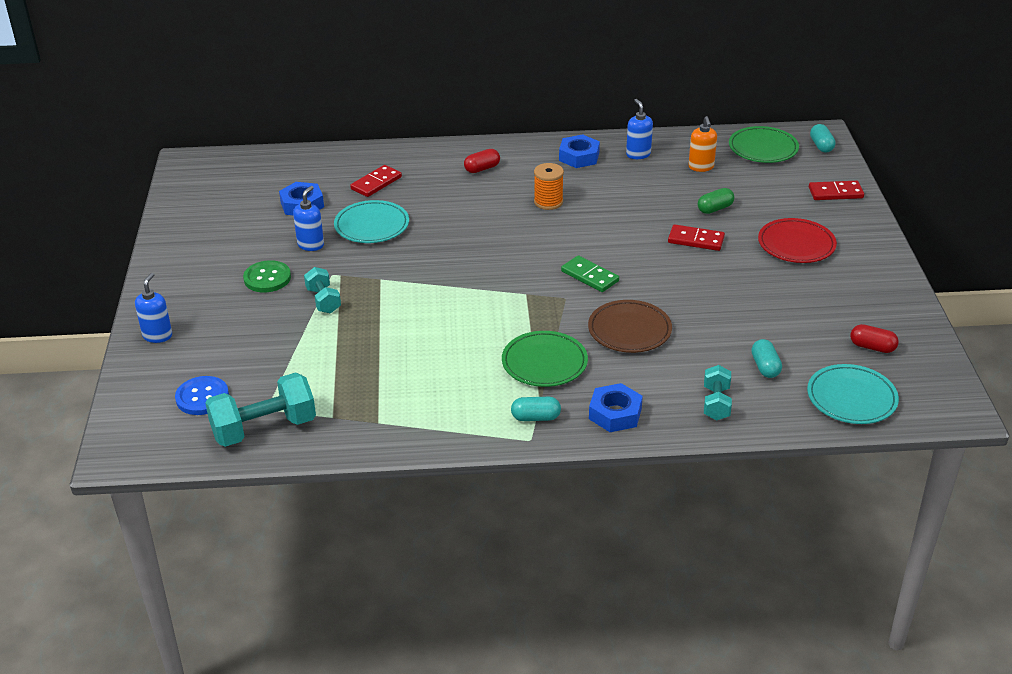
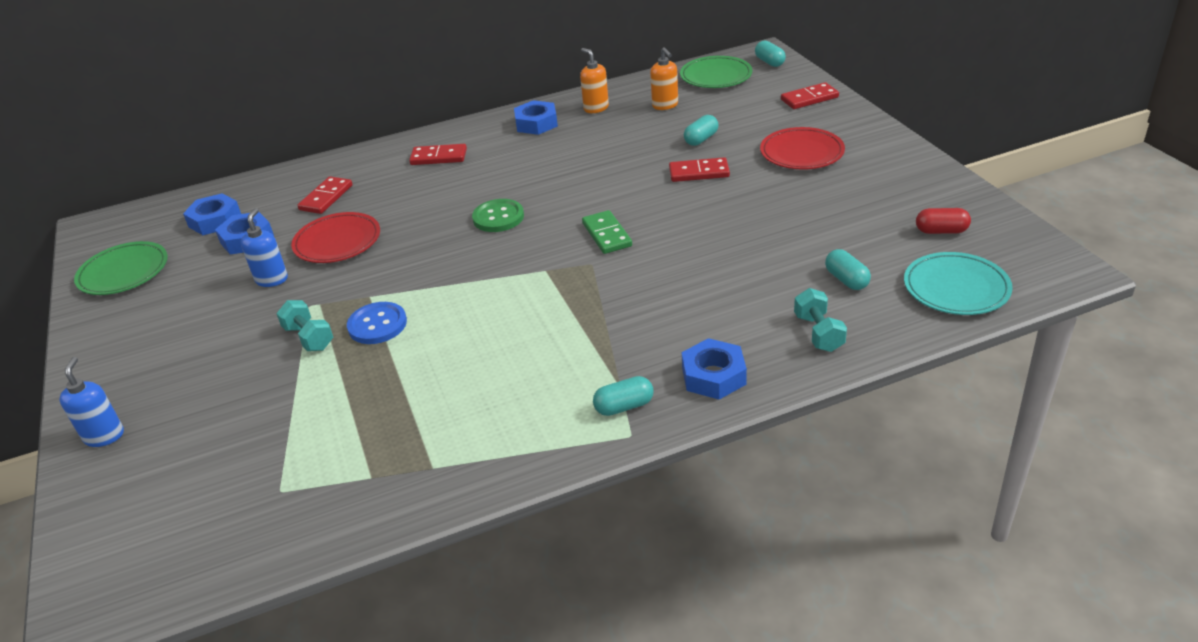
camera: 15 degrees left, 0 degrees up
blue button [175,376,229,415] -> blue button moved to [347,302,407,344]
turquoise dumbbell [205,373,316,447] -> none
green button [243,260,291,292] -> green button moved to [472,199,524,232]
turquoise plate [334,200,409,243] -> red plate [291,212,380,263]
red capsule [464,149,500,173] -> red domino [409,144,467,165]
green plate [502,331,588,387] -> green plate moved to [74,241,168,295]
orange spool [534,163,564,210] -> none
green domino [561,255,619,292] -> green domino turned 45 degrees clockwise [582,210,632,254]
brown plate [588,300,672,353] -> none
blue soap dispenser [626,99,653,159] -> orange soap dispenser [580,48,609,113]
green capsule [698,188,734,214] -> turquoise capsule [684,115,718,146]
none -> blue nut [183,193,241,235]

